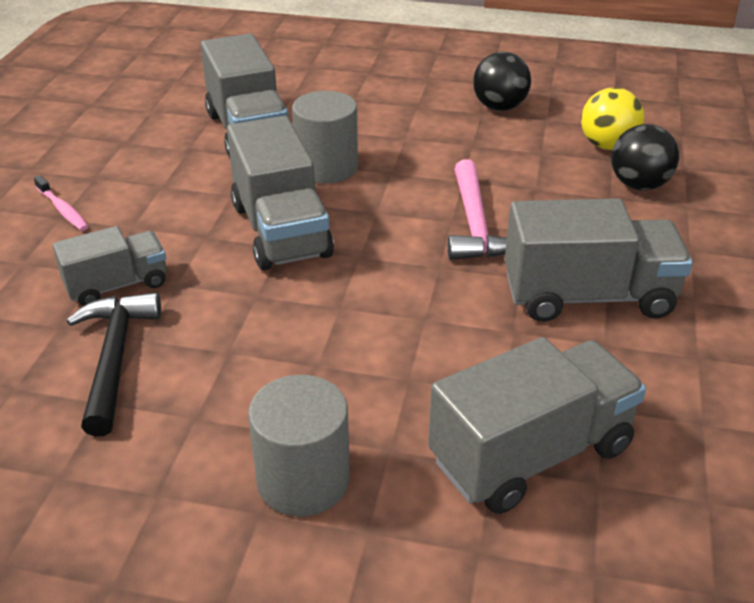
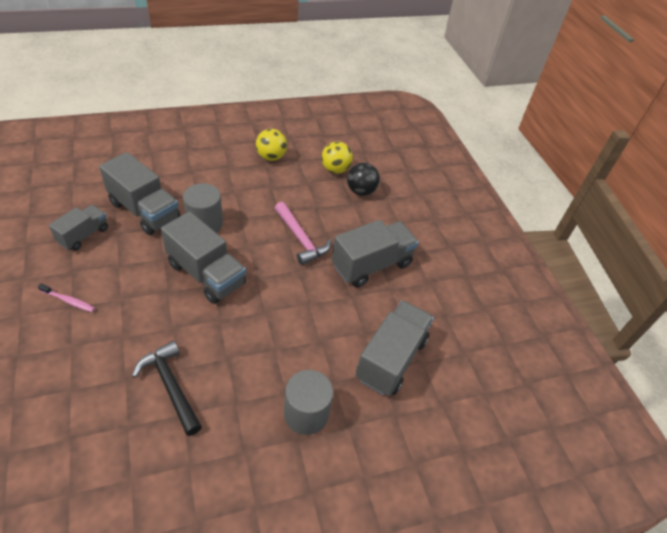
camera: 35 degrees left, 10 degrees up
grey truck [53,226,167,306] -> grey truck moved to [49,205,108,251]
black ball [473,52,531,111] -> yellow ball [256,129,287,161]

